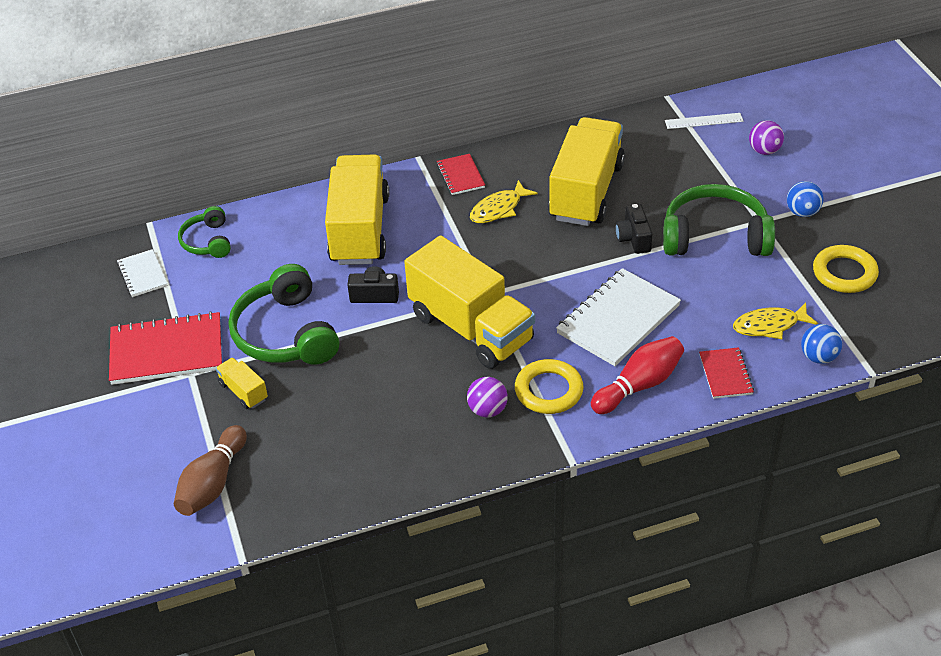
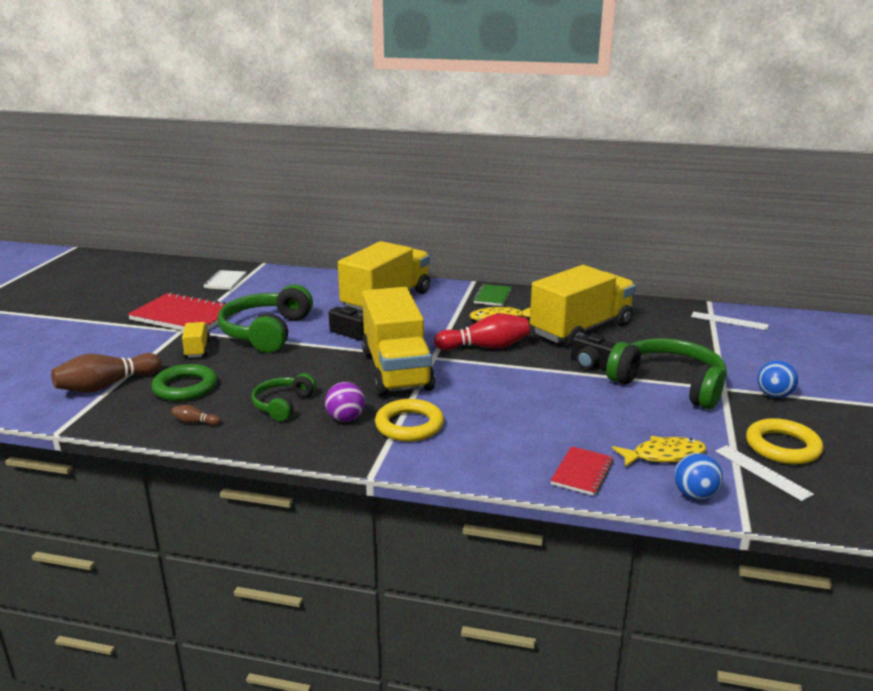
camera: 30 degrees right, 20 degrees down
green headphones [178,206,231,258] -> green headphones moved to [251,373,316,421]
red notebook [437,154,485,195] -> green notebook [473,284,512,306]
white notebook [556,268,681,366] -> none
red bowling pin [591,336,684,414] -> red bowling pin moved to [434,314,530,350]
black camera [615,204,652,254] -> black camera turned 75 degrees counterclockwise [571,333,616,370]
yellow fish [733,303,818,339] -> yellow fish turned 150 degrees clockwise [612,436,706,468]
purple ball [749,120,784,155] -> none
none -> green ring [151,364,217,401]
none -> brown bowling pin [171,405,221,426]
none -> white ruler [716,445,814,501]

